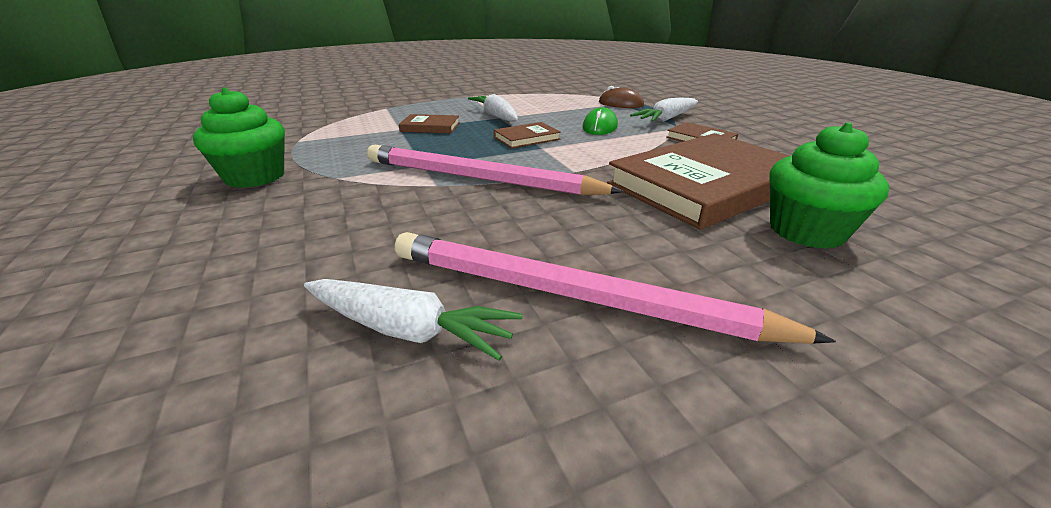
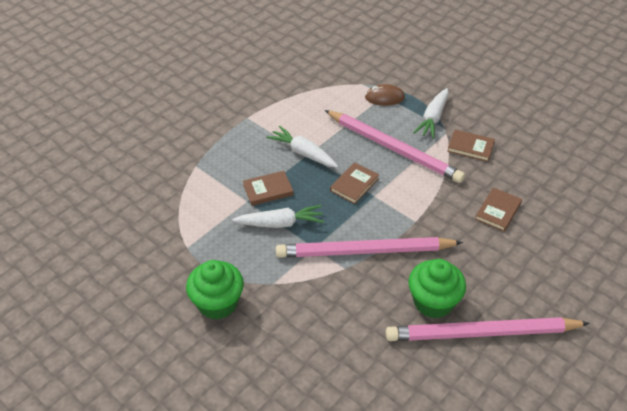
camera: 25 degrees left, 15 degrees up
white carrot [304,279,523,361] -> white carrot moved to [233,205,324,228]
green mouse [583,107,618,135] -> pink pencil [325,110,465,183]
brown book [607,133,790,230] -> brown book [475,188,522,232], size x0.43
green cupcake [770,122,889,249] -> green cupcake moved to [408,259,466,318]

